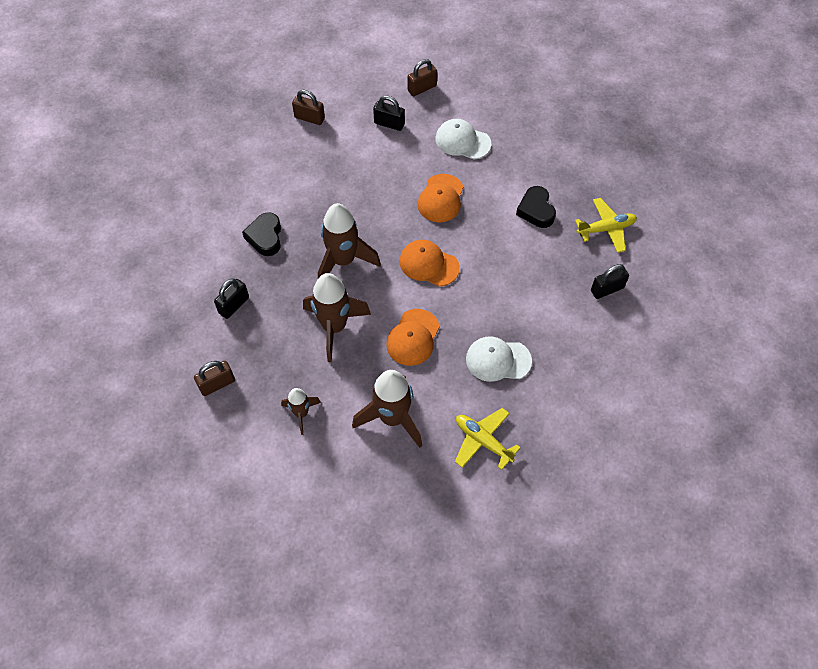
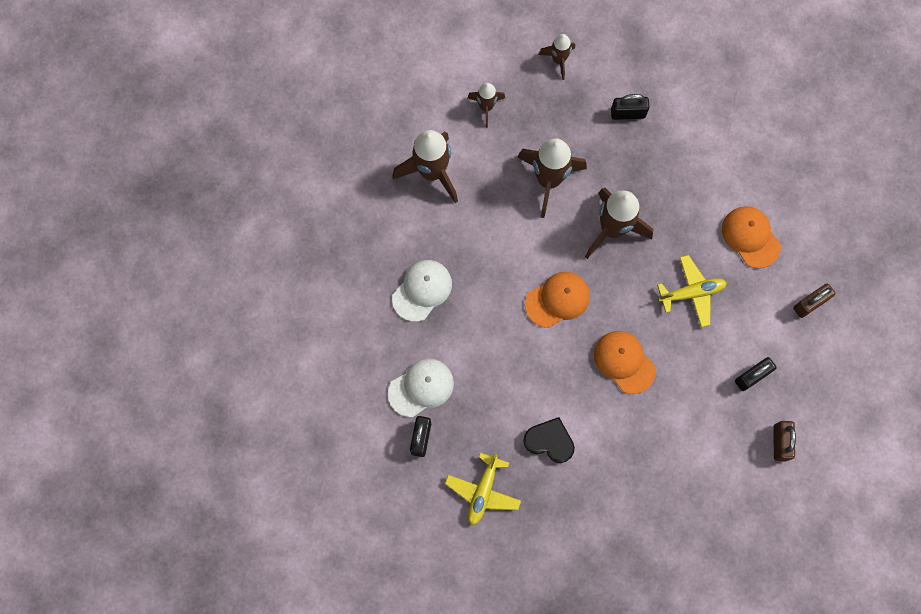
camera: 125 degrees right, 15 degrees up
brown padlock [194,361,235,396] -> brown rocket [538,34,575,80]
black padlock [214,278,249,319] -> black padlock turned 75 degrees counterclockwise [611,94,649,120]
black heart [242,212,281,256] -> none
orange cap [386,309,440,366] -> orange cap moved to [722,206,781,268]
white cap [436,119,491,160] -> white cap moved to [388,359,454,417]
yellow plane [455,408,521,470] -> yellow plane moved to [657,255,727,327]

